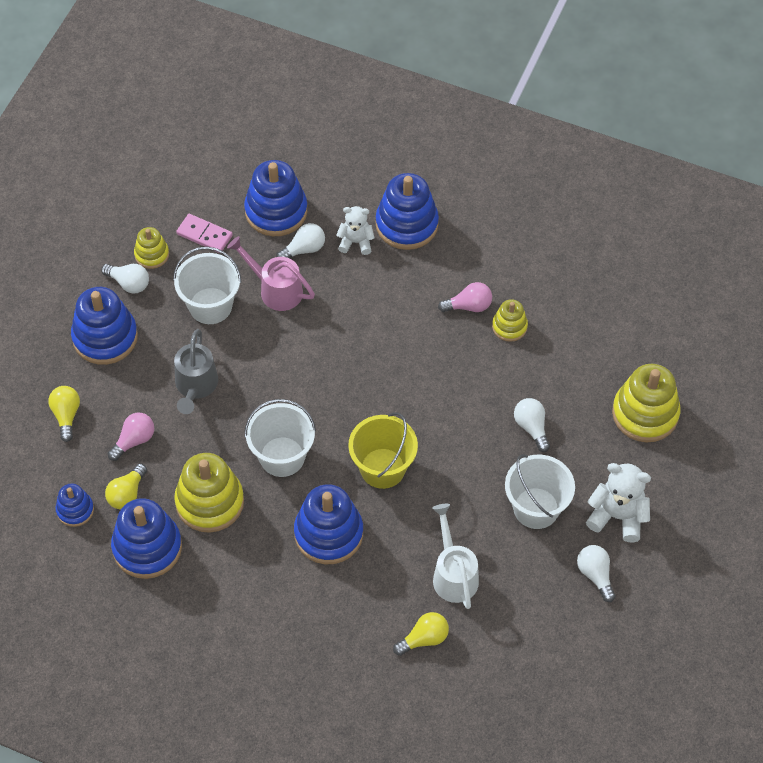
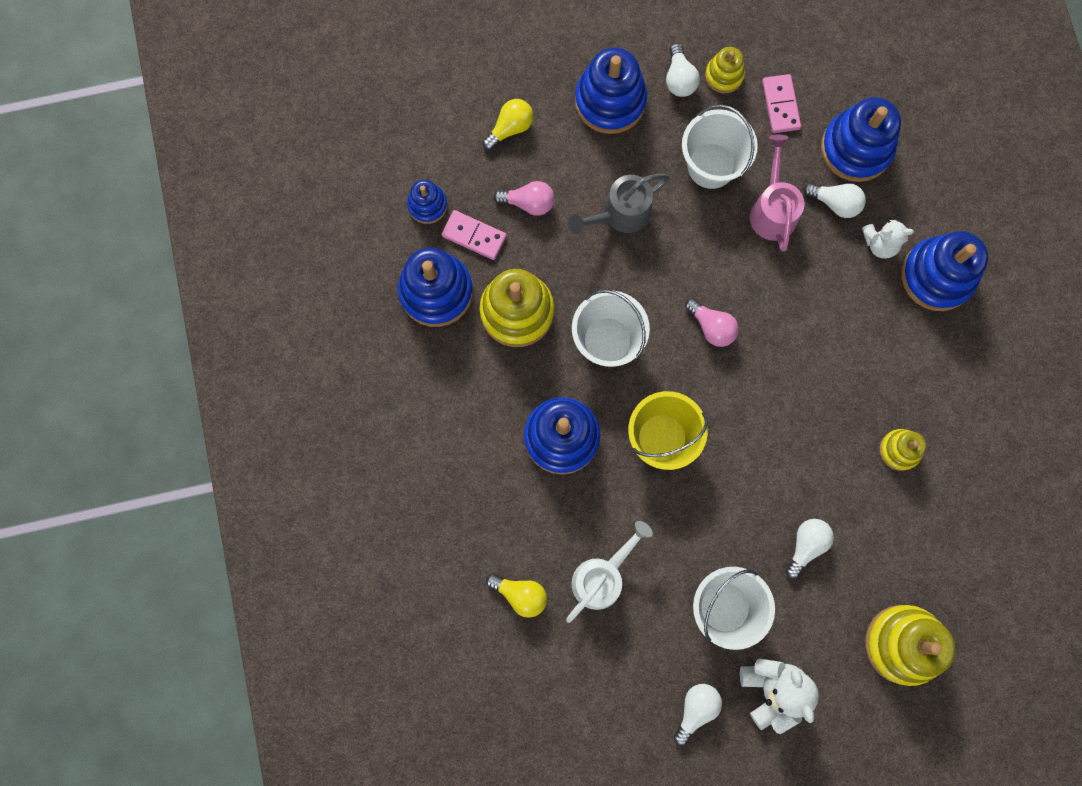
camera: 55 degrees right, 20 degrees up
yellow light bulb [105,463,147,509] -> pink domino [441,210,507,260]
white teddy bear [336,206,375,255] -> white teddy bear turned 120 degrees clockwise [862,217,914,259]
pink light bulb [438,282,492,312] -> pink light bulb moved to [685,298,739,347]

